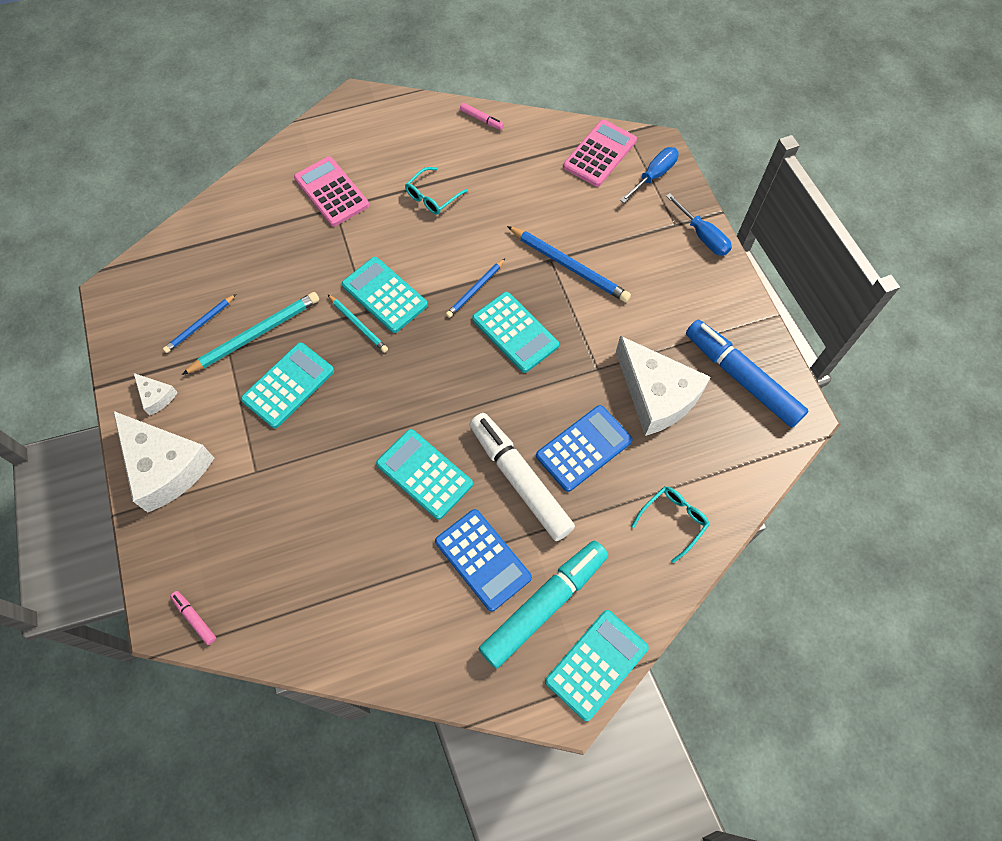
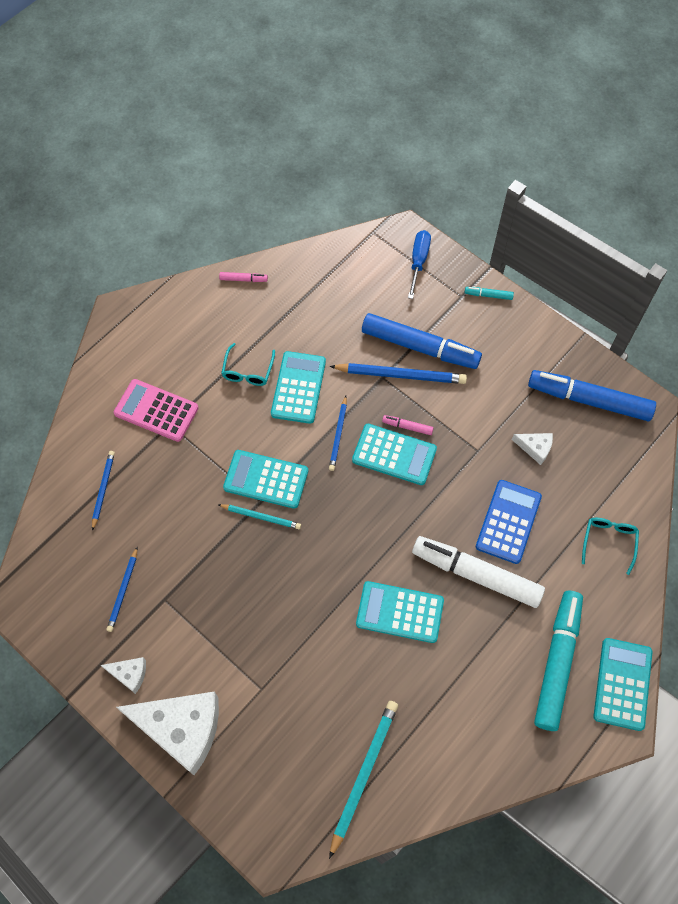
camera: 30 degrees left, 0 degrees up
pink marker [170,591,216,645] -> pink marker moved to [382,415,433,435]
turquoise pencil [182,292,319,375] -> turquoise pencil moved to [329,701,398,859]
turquoise calculator [241,342,334,428] -> turquoise calculator moved to [271,351,326,424]
blue calculator [435,509,532,611] -> none
pink calculator [563,120,637,187] -> none
white cheese [616,336,711,436] -> white cheese [512,433,553,465], size x0.45
blue screwdriver [666,193,732,256] -> turquoise marker [465,287,514,300]
none -> blue pencil [92,451,115,531]
none -> blue marker [362,313,482,369]

